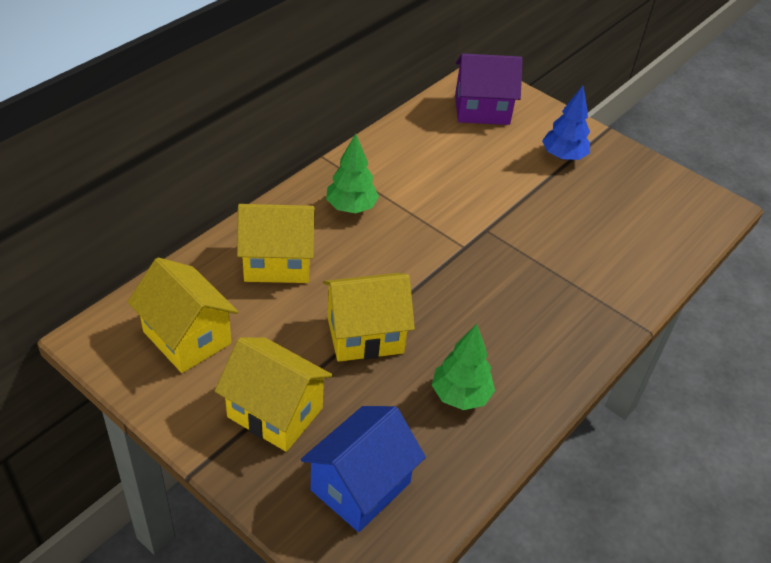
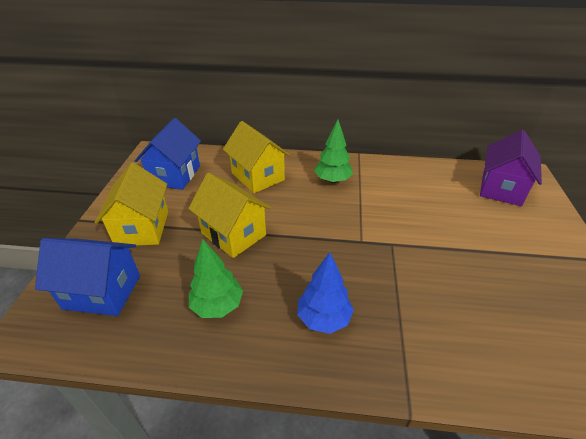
camera: 60 degrees right, 5 degrees down
yellow house [127,257,238,373] -> blue house [135,118,201,190]
purple house [455,53,523,125] -> purple house turned 60 degrees clockwise [480,130,542,206]
blue tree [542,86,590,161] -> blue tree moved to [297,252,354,334]

